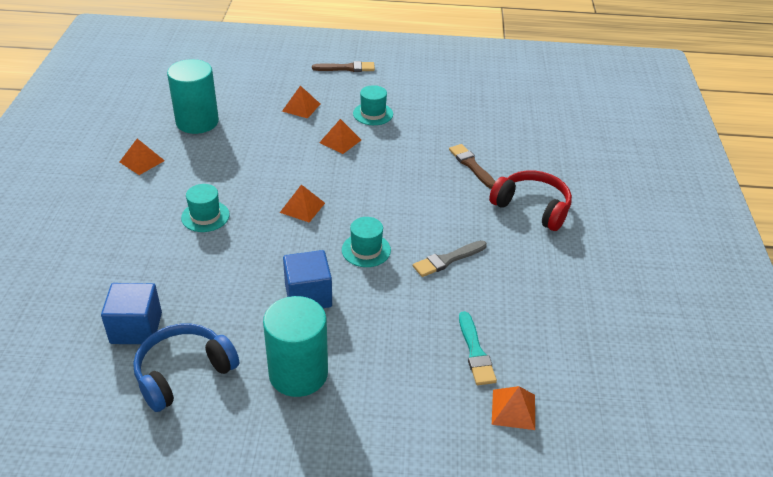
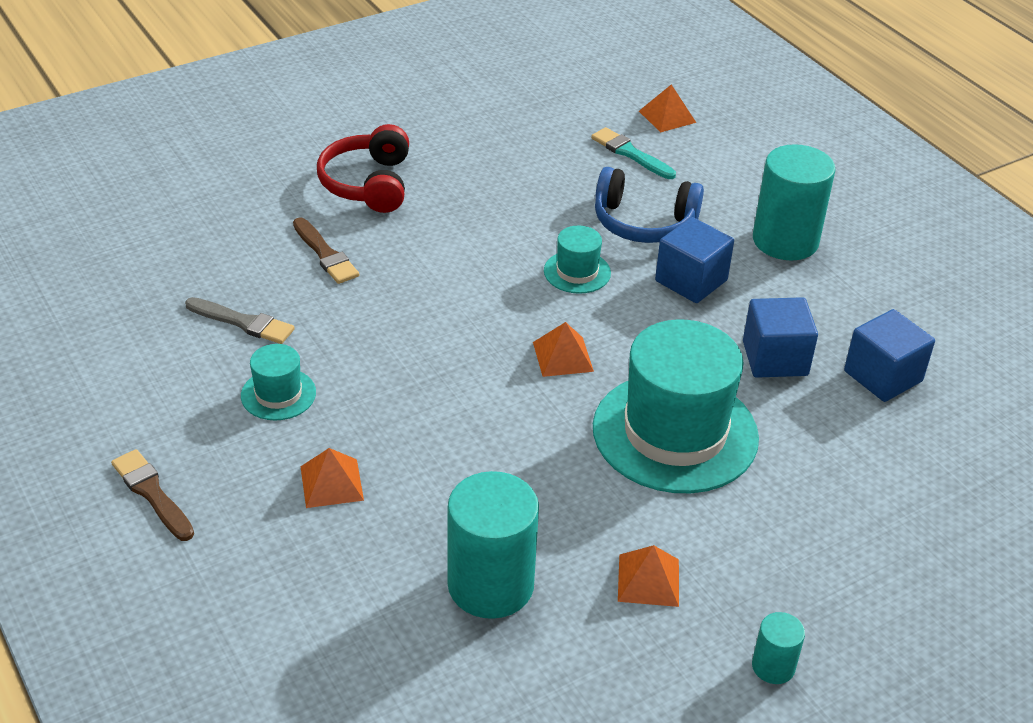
camera: 125 degrees left, 0 degrees up
blue headphones [133,323,239,412] -> blue headphones moved to [595,167,704,243]
turquoise hat [181,184,230,232] -> turquoise hat [593,319,759,493], size x2.19
orange pyramid [319,119,361,154] -> none
grey brush [413,240,487,277] -> grey brush moved to [185,297,295,344]
brown brush [449,144,496,189] -> brown brush turned 60 degrees counterclockwise [293,217,359,284]
turquoise brush [459,311,497,385] -> turquoise brush turned 90 degrees counterclockwise [591,127,676,179]
none -> blue cube [743,297,818,378]
none -> turquoise cylinder [752,612,805,684]

